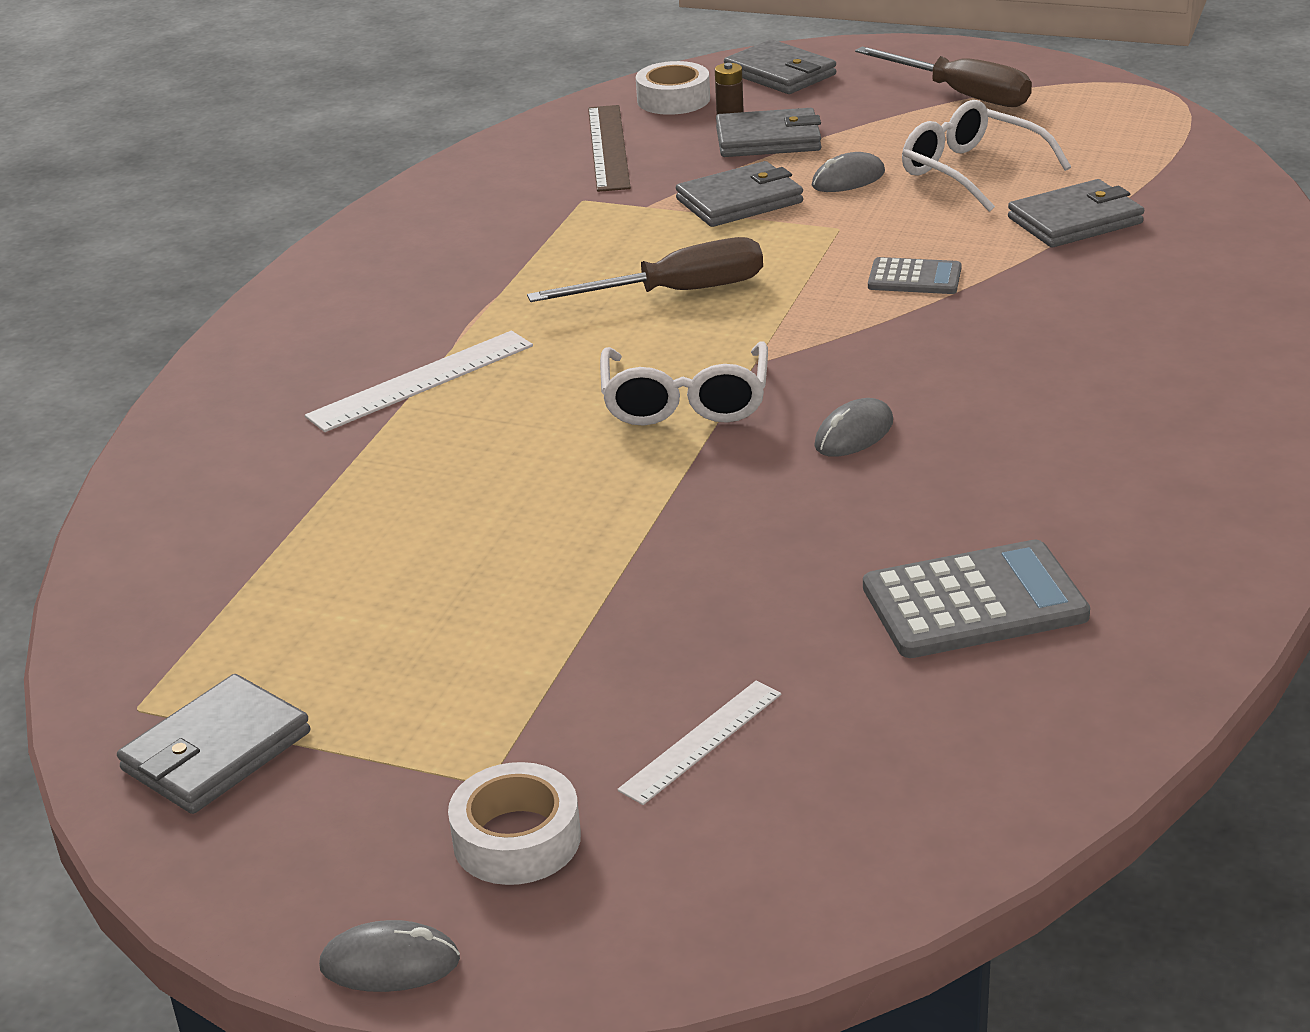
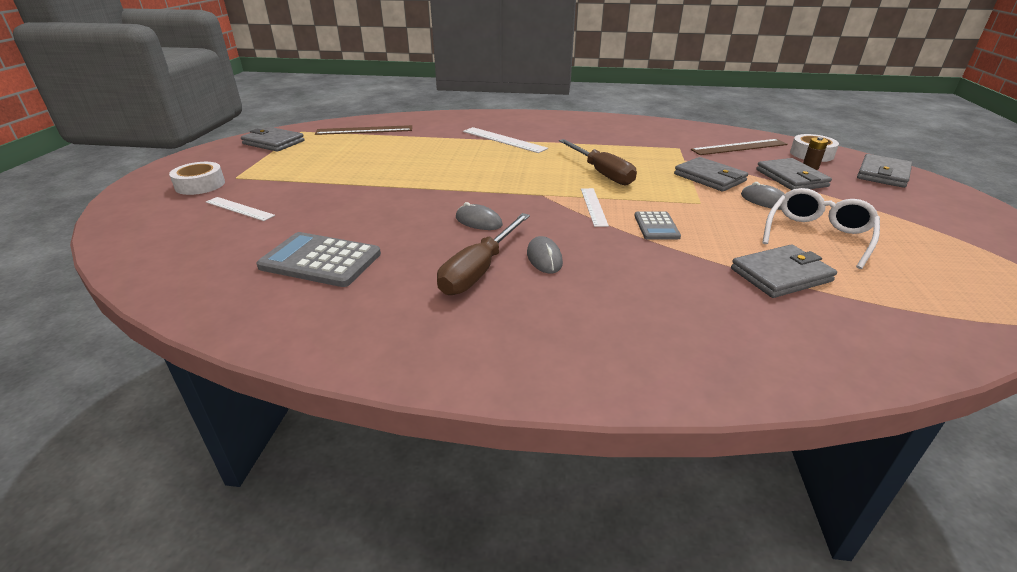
camera: 75 degrees right, 0 degrees up
grey mouse [319,920,460,992] -> grey mouse moved to [527,236,563,273]
white glasses [600,341,768,426] -> none
brown screwdriver [855,46,1032,107] -> brown screwdriver moved to [437,213,530,295]
grey calculator [863,539,1090,658] -> grey calculator turned 135 degrees clockwise [257,232,381,287]
grey wallet [1008,179,1144,247] -> grey wallet turned 75 degrees counterclockwise [731,244,837,298]
none -> brown ruler [315,125,412,135]
none -> white ruler [581,188,609,227]

